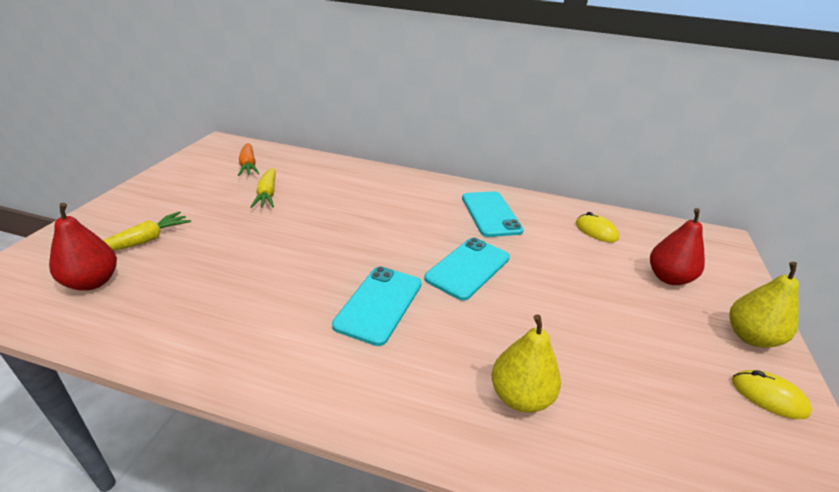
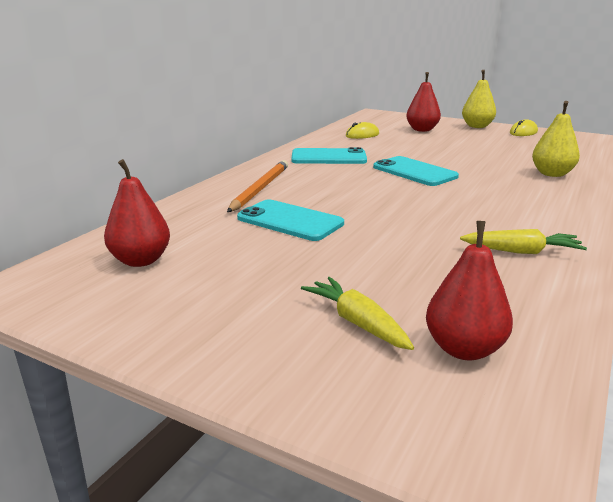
camera: 75 degrees left, 10 degrees down
orange carrot [238,143,260,176] -> red pear [104,159,170,267]
yellow carrot [250,168,276,208] -> yellow carrot moved to [460,229,587,254]
turquoise phone [332,266,422,346] -> turquoise phone moved to [237,200,344,241]
none -> orange pencil [227,160,288,212]

